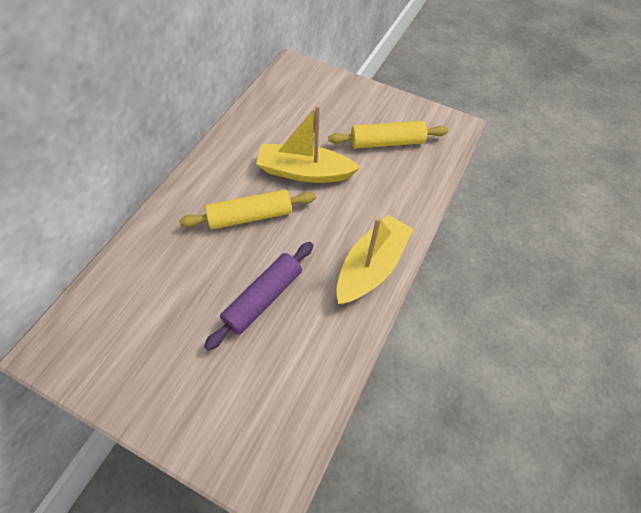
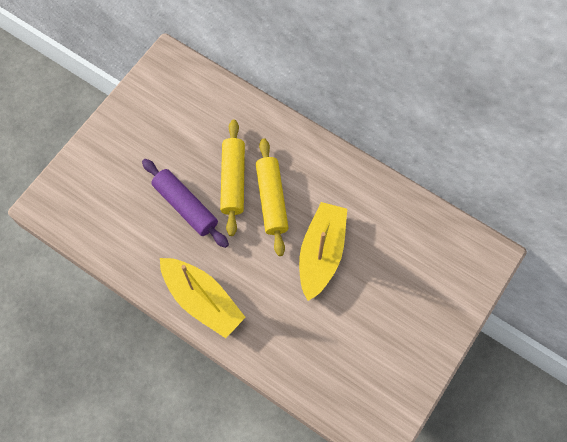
camera: 100 degrees right, 10 degrees up
yellow rolling pin [328,121,448,149] -> yellow rolling pin moved to [220,120,245,236]

